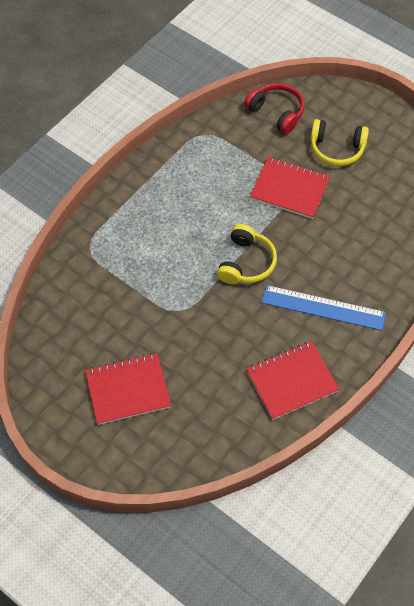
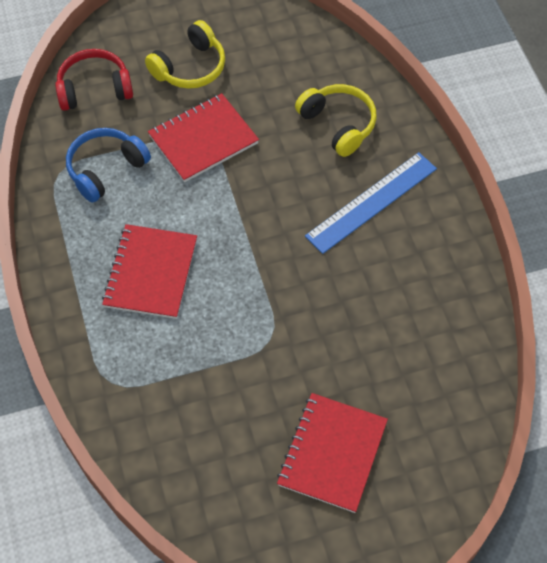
camera: 55 degrees left, 0 degrees up
yellow headphones [217,224,277,284] -> yellow headphones moved to [295,84,377,157]
red notebook [246,341,340,420] -> red notebook moved to [102,224,197,319]
none -> blue headphones [66,128,151,202]

